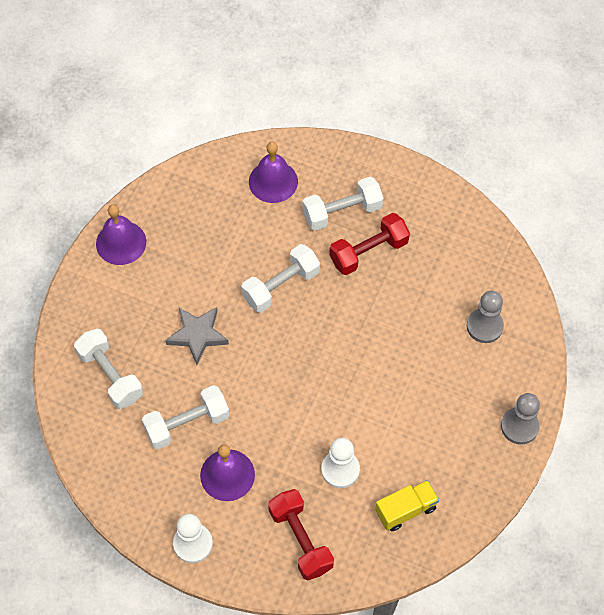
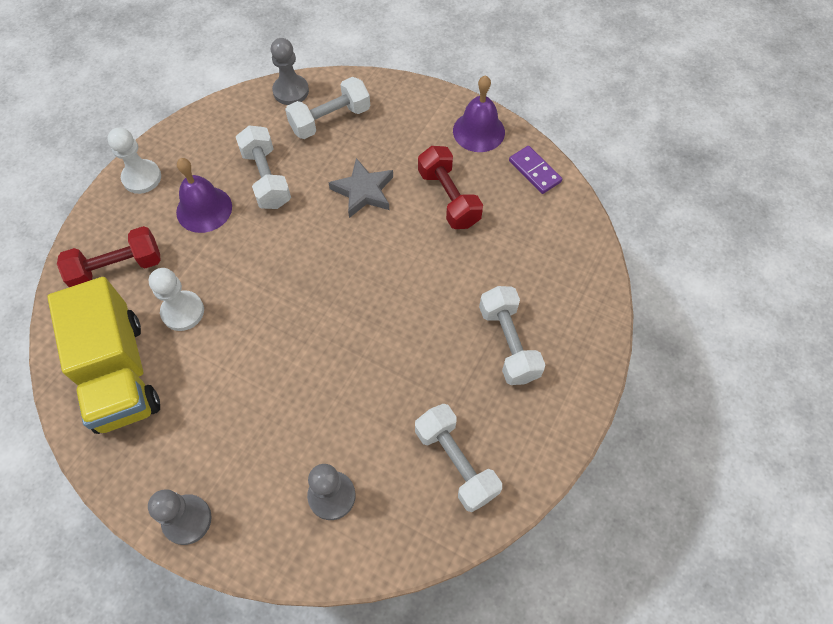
camera: 95 degrees right, 0 degrees up
white dumbbell [241,244,320,313] -> white dumbbell moved to [415,404,502,512]
purple bell [249,142,298,203] -> none
red dumbbell [329,213,410,275] -> red dumbbell moved to [418,146,483,229]
yellow truck [375,480,439,531] -> yellow truck [47,277,160,434], size x1.98
none -> grey pawn [271,38,309,105]
none -> purple domino [509,146,562,194]

